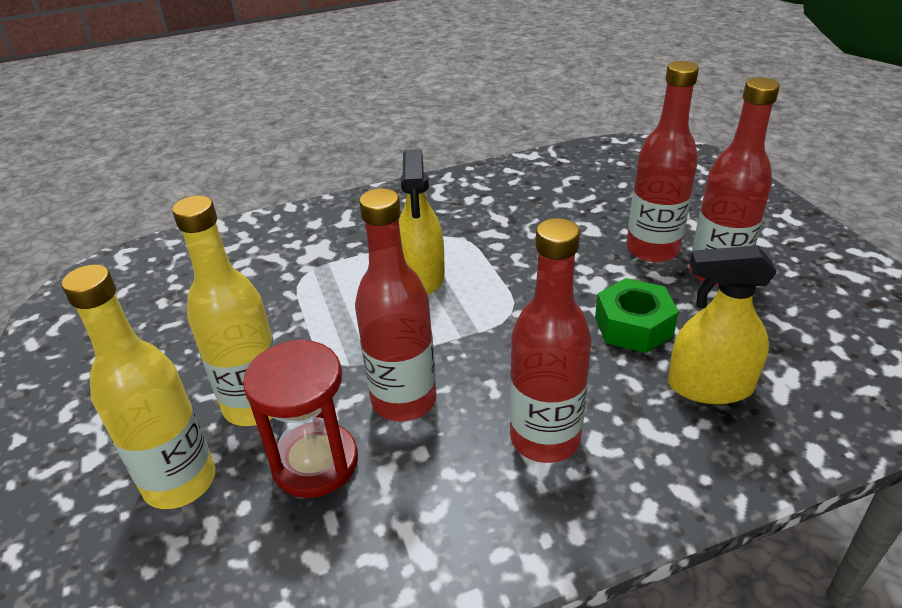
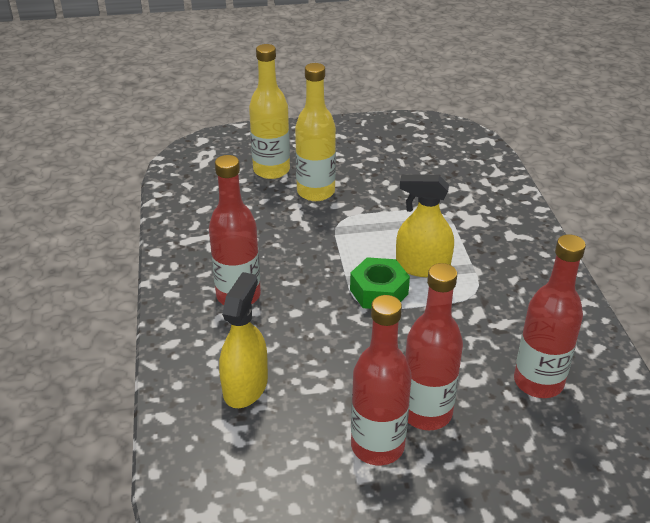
camera: 100 degrees right, 0 degrees up
red hourglass [243,339,358,498] -> none
red bottle [355,188,437,421] -> red bottle moved to [514,234,586,398]
green nut [595,278,679,353] -> green nut moved to [350,257,410,309]

